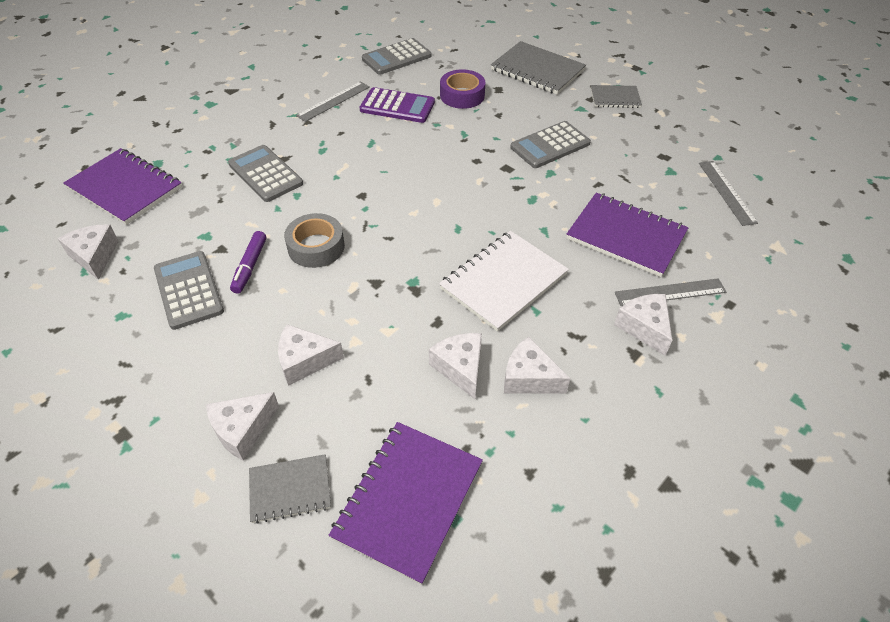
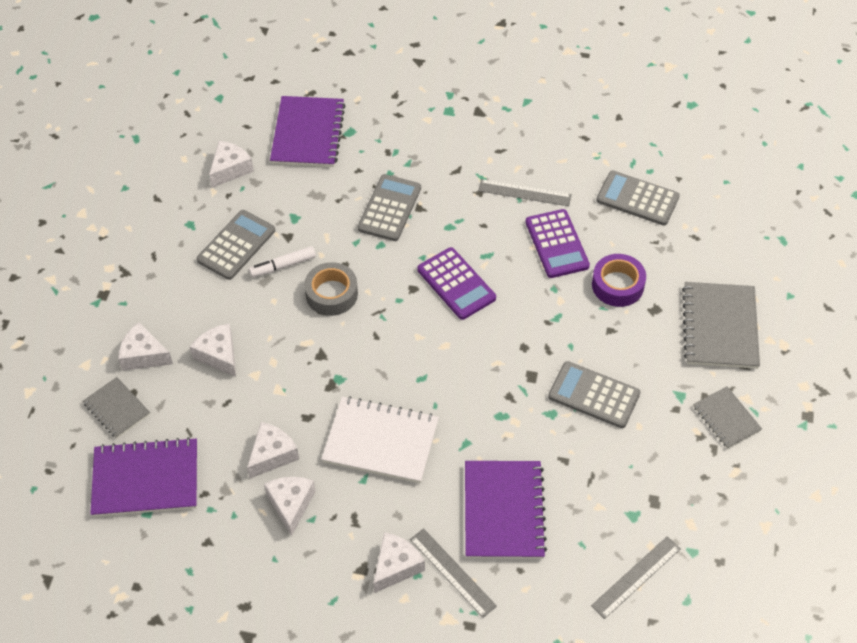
camera: 60 degrees right, 5 degrees up
purple marker [230,231,266,294] -> white marker [249,246,316,277]
none -> purple calculator [417,247,496,320]

